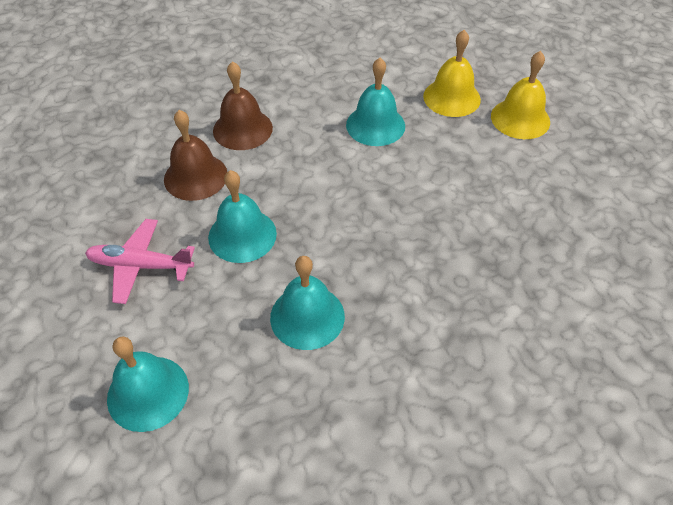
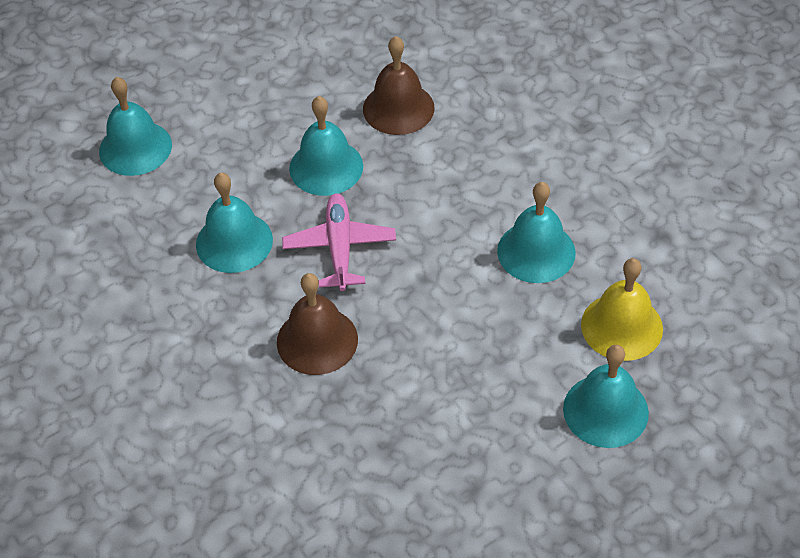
camera: 80 degrees right, 0 degrees up
pink plane [85,219,195,304] -> pink plane moved to [282,193,396,291]
brown bell [213,61,273,150] -> brown bell moved to [277,273,358,375]
yellow bell [491,51,550,139] -> turquoise bell [563,345,649,448]

